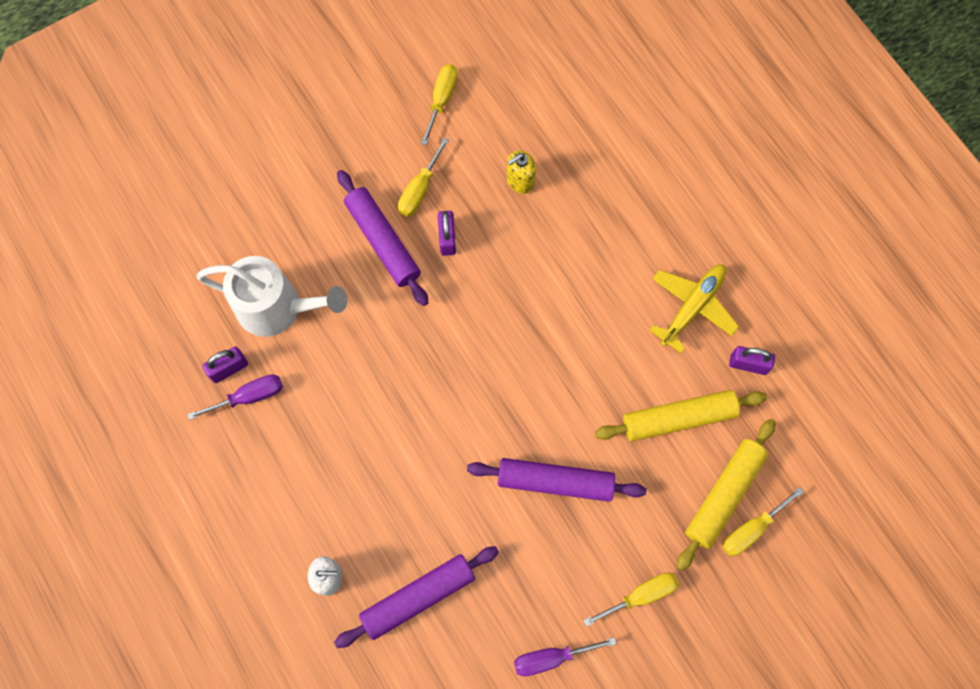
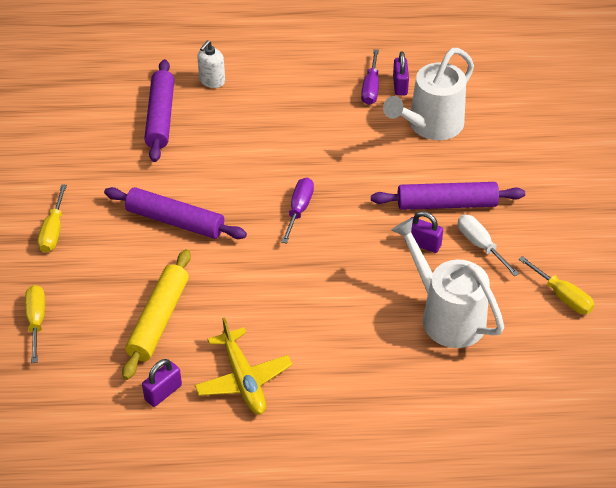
camera: 120 degrees right, 25 degrees down
yellow screwdriver [398,138,449,217] -> white screwdriver [458,215,519,276]
purple rolling pin [467,458,646,502] -> purple rolling pin turned 75 degrees clockwise [104,187,247,239]
yellow soap dispenser [507,150,536,194] -> white watering can [391,218,504,348]
purple screwdriver [514,637,616,676] -> purple screwdriver moved to [281,178,314,244]
yellow rolling pin [677,419,776,571] -> none

